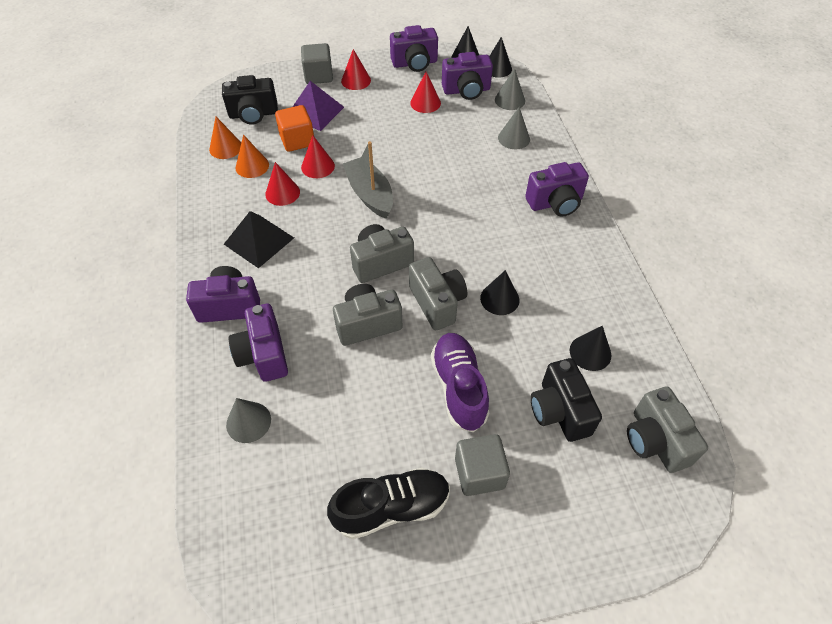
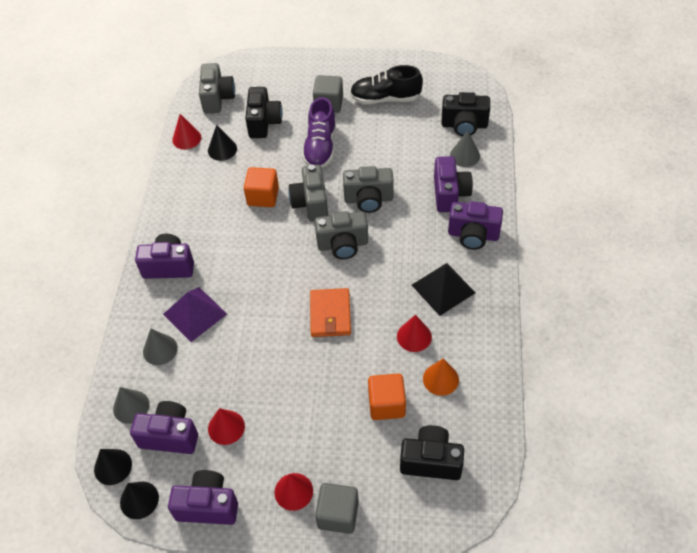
camera: 160 degrees left, 0 degrees up
orange cone [209,117,241,159] -> none
purple pyramid [293,81,344,131] -> purple pyramid moved to [163,287,227,342]
red cone [301,135,335,178] -> red cone moved to [172,114,201,149]
grey boat [343,141,393,219] -> orange wallet [310,288,351,337]
black cone [480,270,520,315] -> orange cube [244,167,279,207]
none -> black camera [442,92,490,136]

